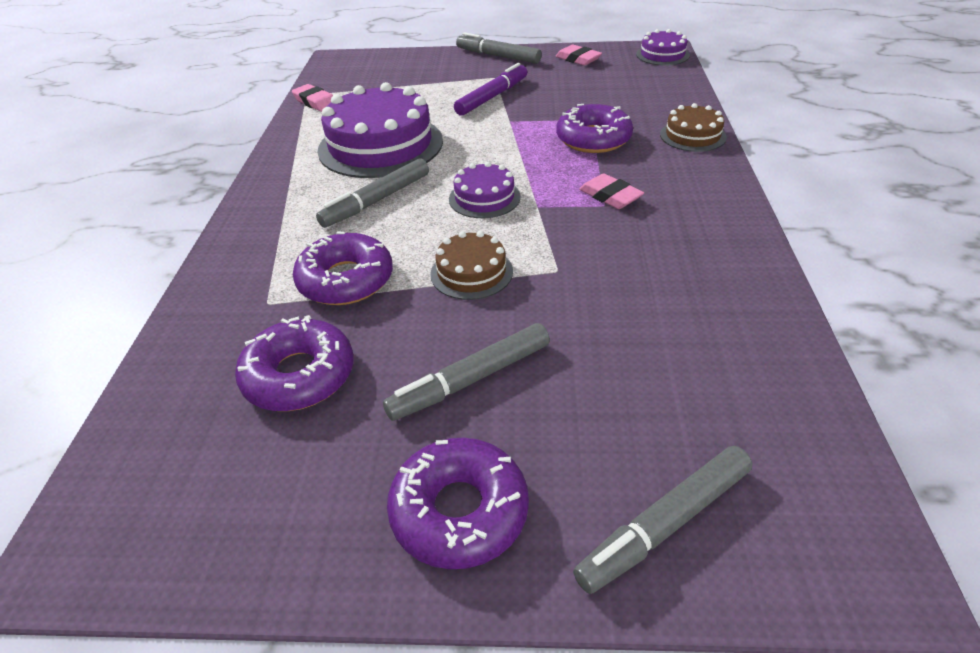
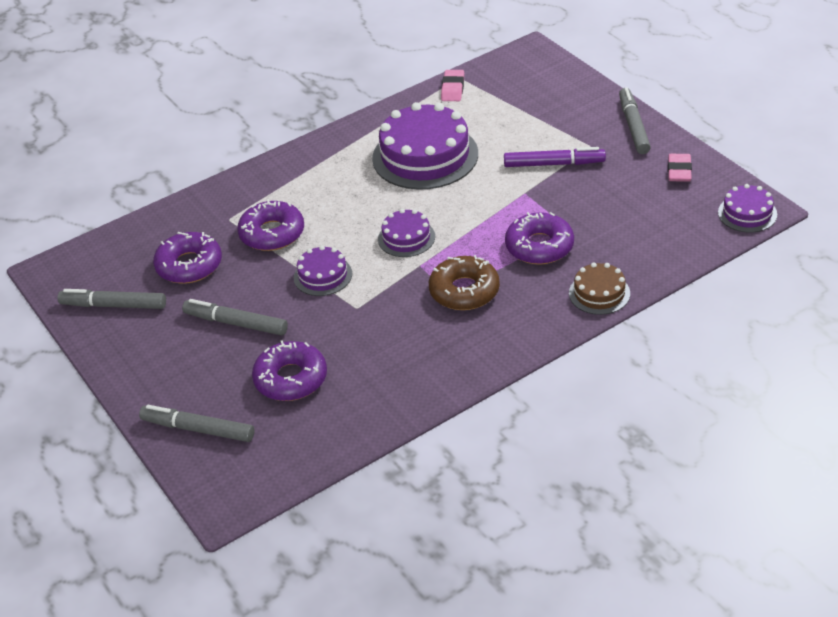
camera: 55 degrees right, 0 degrees up
grey marker [316,158,429,228] -> grey marker moved to [58,289,166,309]
purple donut [387,437,529,570] -> purple donut moved to [252,340,327,401]
brown cake [430,231,513,300] -> purple cake [294,245,352,296]
pink eraser [579,173,644,209] -> brown donut [429,255,500,310]

